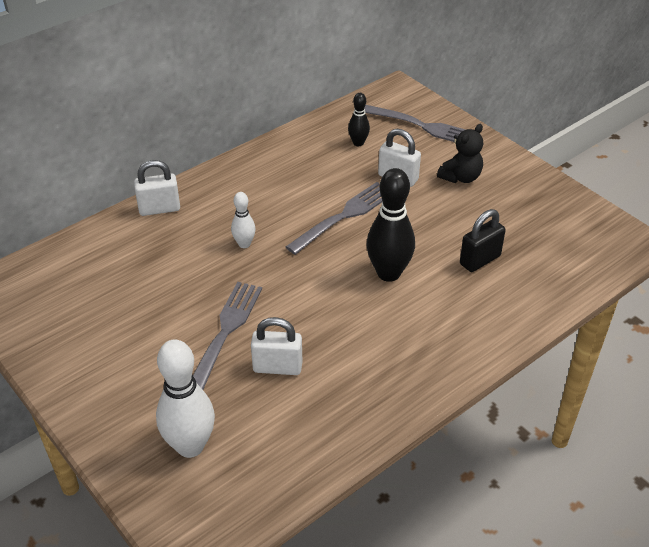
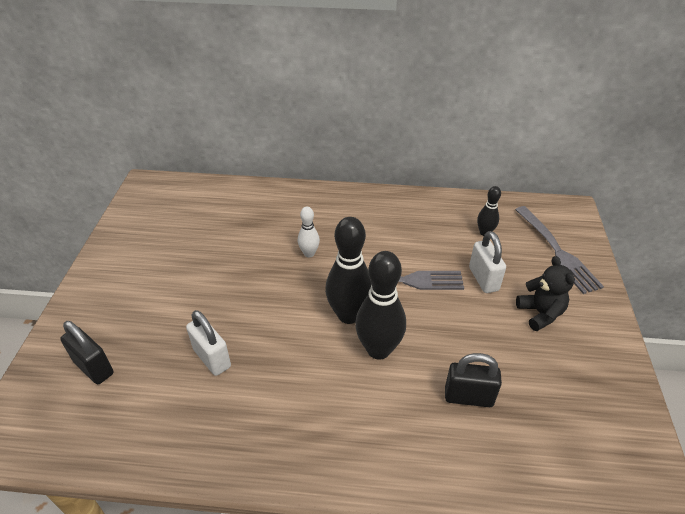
camera: 45 degrees right, 0 degrees up
white padlock [134,160,180,216] -> none
white bowling pin [156,339,215,458] -> black padlock [60,321,114,384]
grey fork [193,282,262,390] -> none
black teddy bear [437,124,483,183] -> black teddy bear turned 105 degrees counterclockwise [516,256,575,331]
none -> black bowling pin [325,217,372,324]

